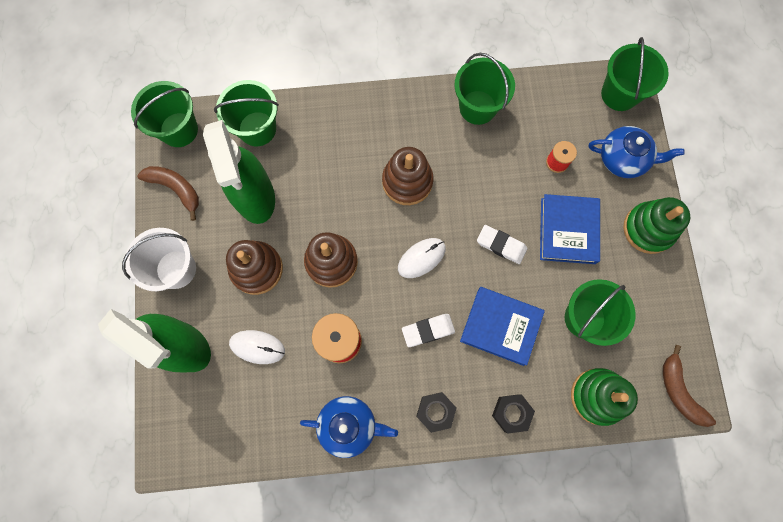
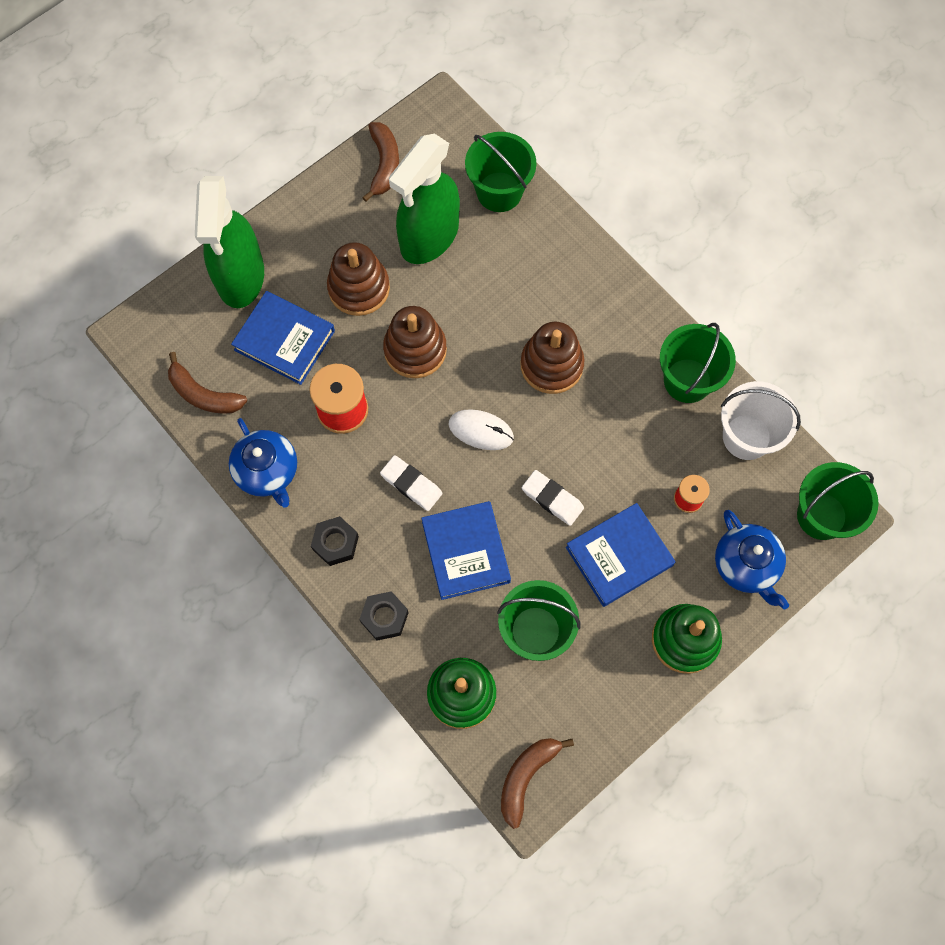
camera: 55 degrees right, 5 degrees down
white bucket [122,228,196,291] -> white bucket moved to [721,381,801,460]
green bucket [131,81,198,147] -> none
white mouse [229,330,285,364] -> blue book [231,291,335,385]
white eraser [477,225,527,264] -> white eraser turned 45 degrees counterclockwise [522,470,584,526]
none -> brown banana [168,352,247,414]

